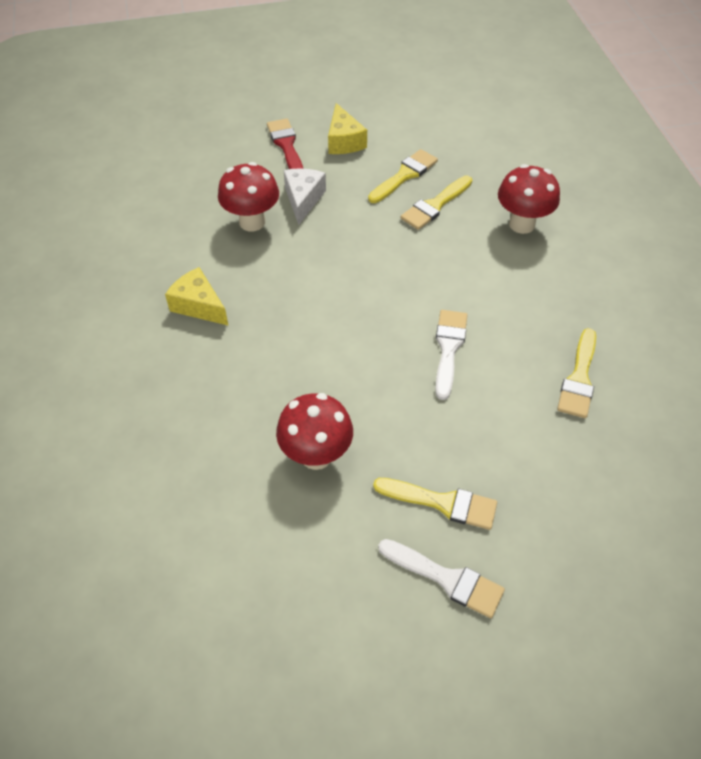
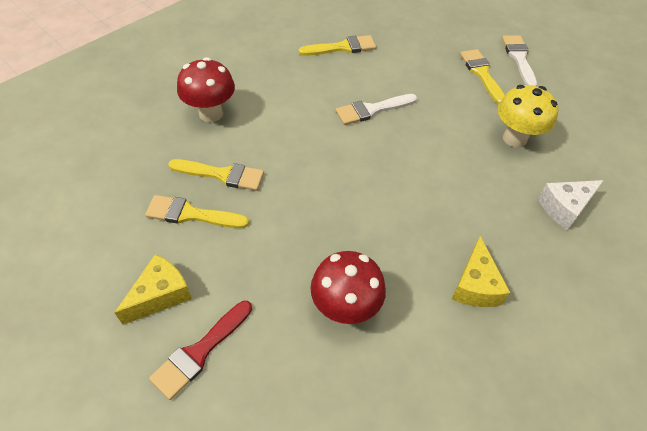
camera: 125 degrees left, 0 degrees up
red mushroom [276,393,353,470] -> yellow mushroom [498,85,559,148]
white cheese [284,168,326,225] -> white cheese moved to [538,180,604,230]

